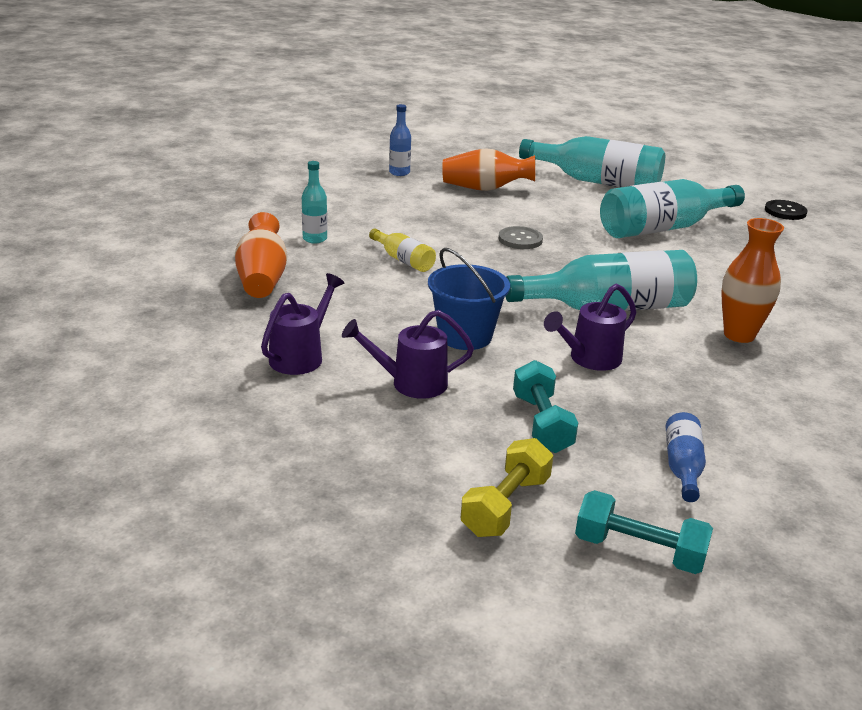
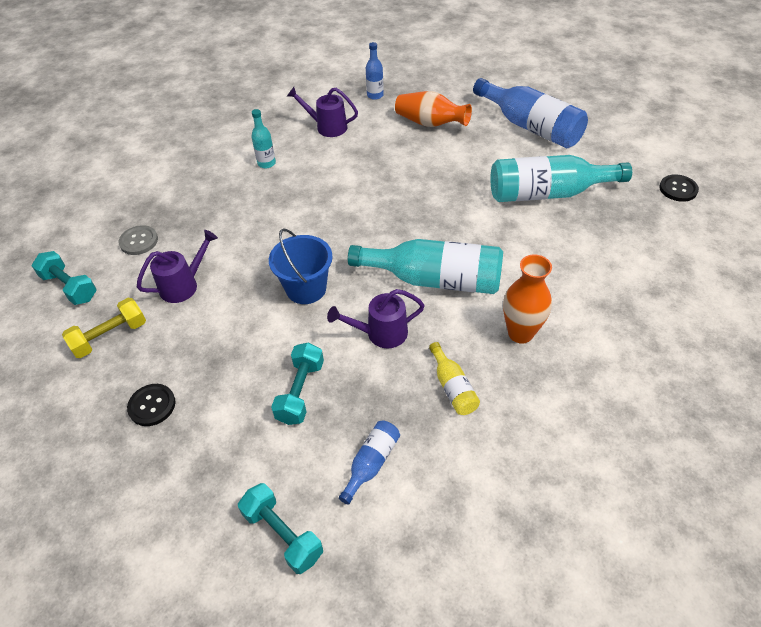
camera: 25 degrees right, 20 degrees up
orange vase [235,212,287,298] -> none
purple watering can [342,310,474,399] -> purple watering can moved to [287,87,358,137]
yellow bottle [369,228,436,272] -> yellow bottle moved to [429,342,480,415]
yellow dumbbell [461,438,553,537] -> yellow dumbbell moved to [62,298,146,358]
grey button [498,226,543,249] -> grey button moved to [118,225,158,255]
turquoise bottle [519,136,665,188] -> blue bottle [473,78,588,148]
none -> turquoise dumbbell [32,251,97,305]
none -> black button [127,384,175,426]

